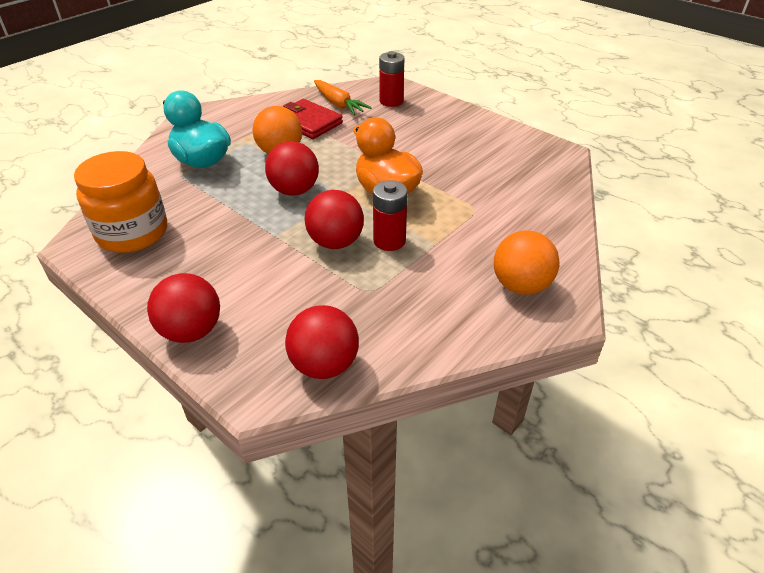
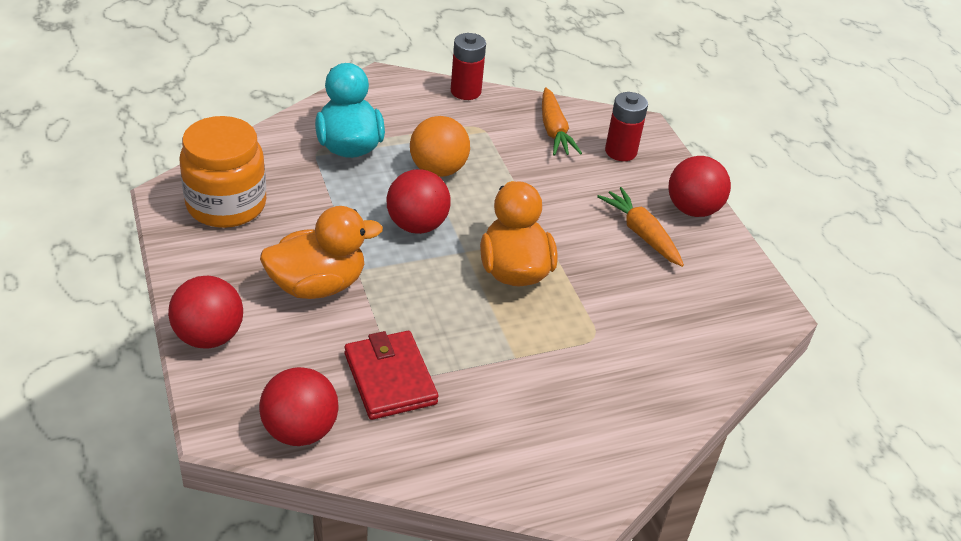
camera: 25 degrees right, 0 degrees up
red wallet [283,99,343,139] -> red wallet moved to [345,331,438,420]
red ball [304,190,364,249] -> red ball moved to [668,156,731,217]
red battery [373,180,408,251] -> red battery moved to [451,33,486,100]
orange ball [494,230,560,295] -> none
none -> orange duck [260,206,383,299]
none -> orange carrot [597,187,684,267]

